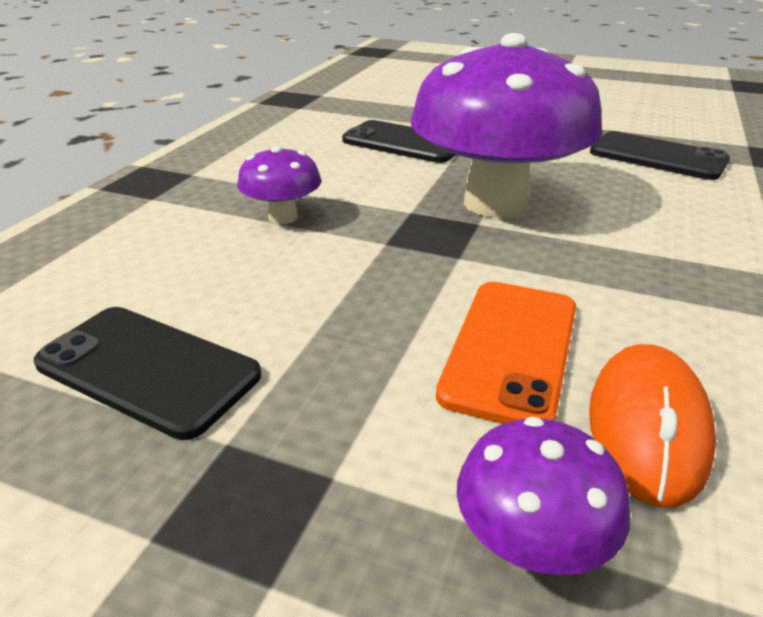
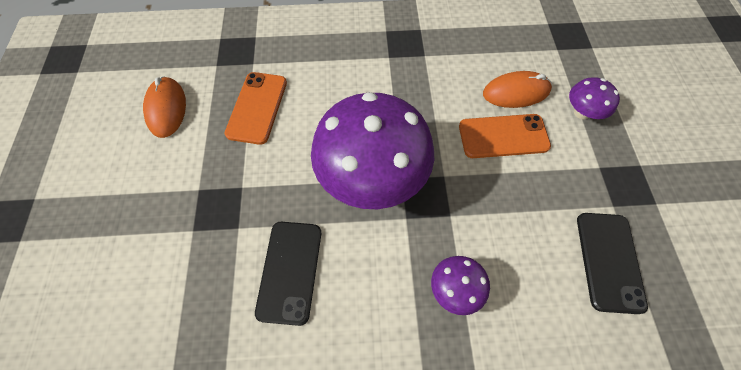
camera: 115 degrees left, 30 degrees up
black phone [590,131,730,180] -> orange phone [224,72,287,145]
none -> orange mouse [143,77,186,138]

